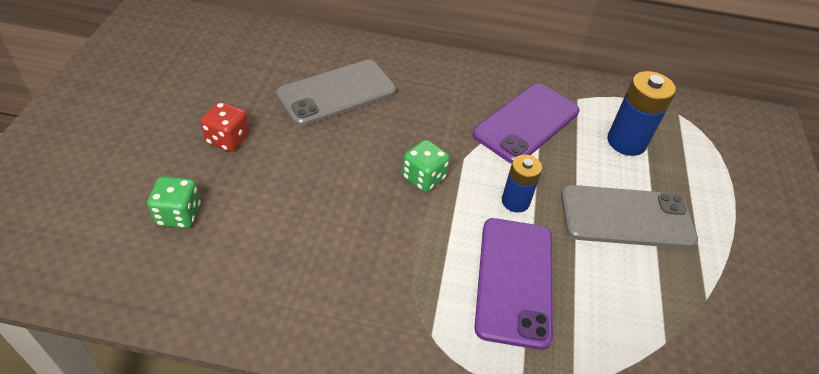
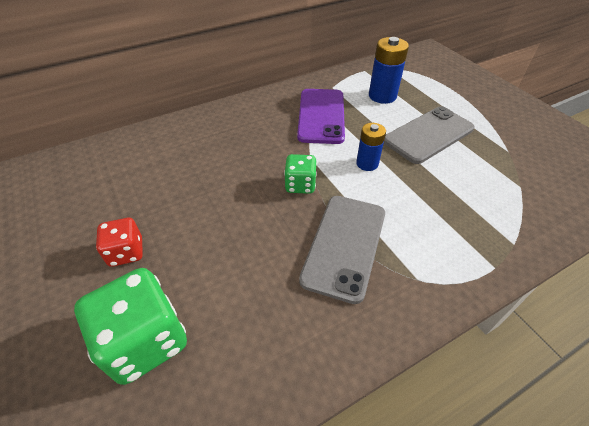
camera: 35 degrees left, 0 degrees up
green dice [147,176,201,228] -> green dice [74,268,187,385], size x1.76
grey phone [276,60,396,126] -> grey phone moved to [299,196,385,304]
purple phone [474,218,553,350] -> none

